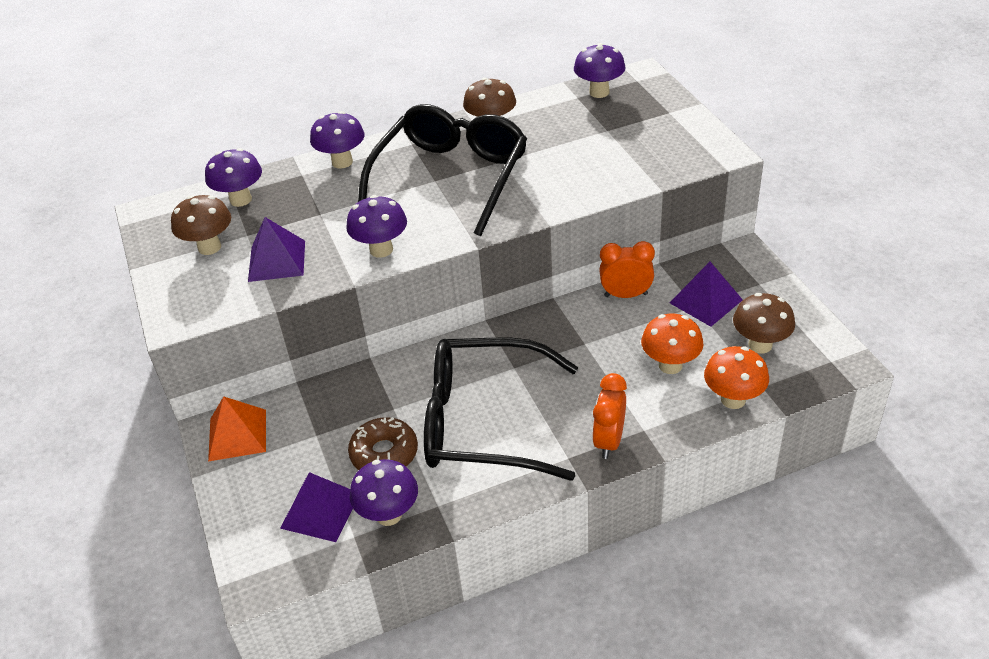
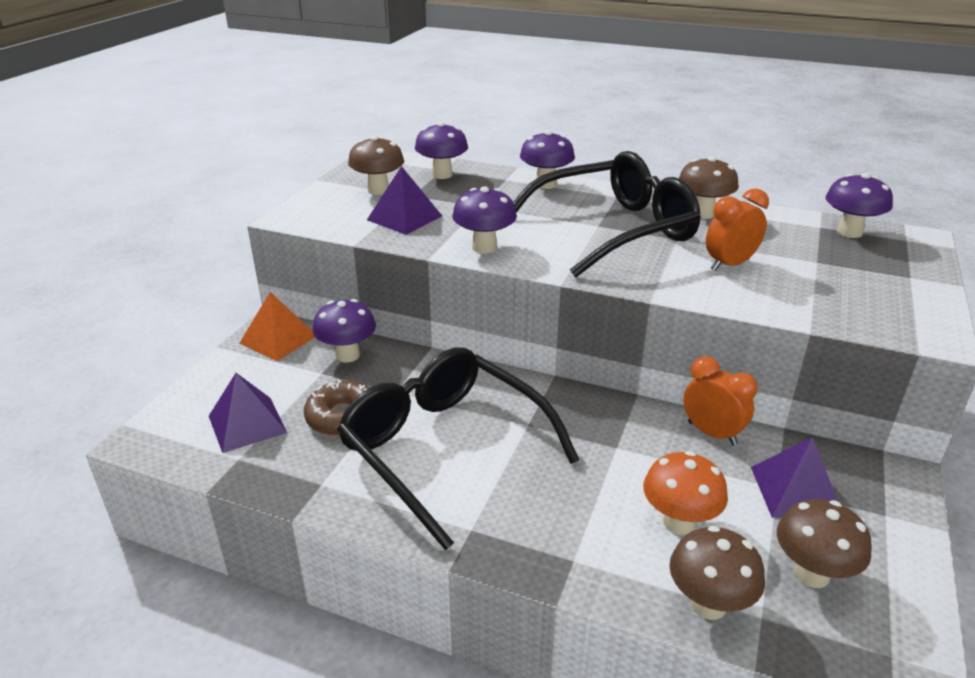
camera: 40 degrees right, 10 degrees down
purple mushroom [350,459,418,526] -> purple mushroom moved to [313,299,376,363]
orange clock [592,373,627,459] -> orange clock moved to [706,188,769,271]
orange mushroom [704,346,769,409] -> brown mushroom [669,526,765,620]

